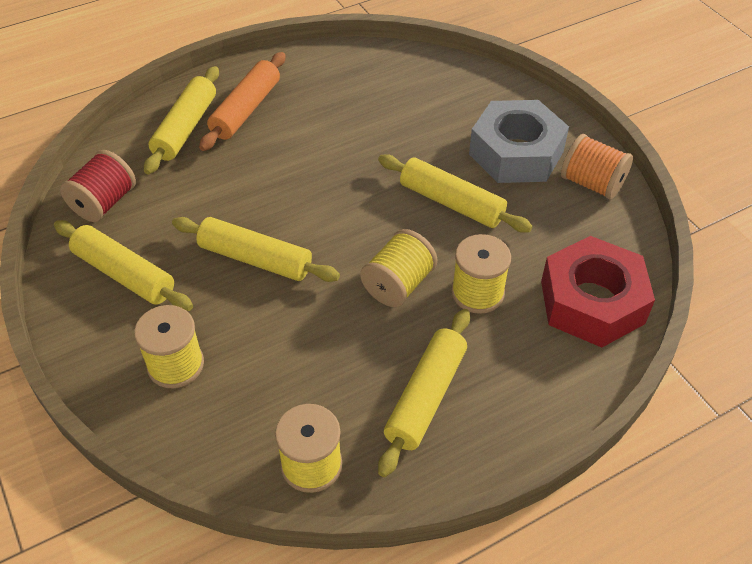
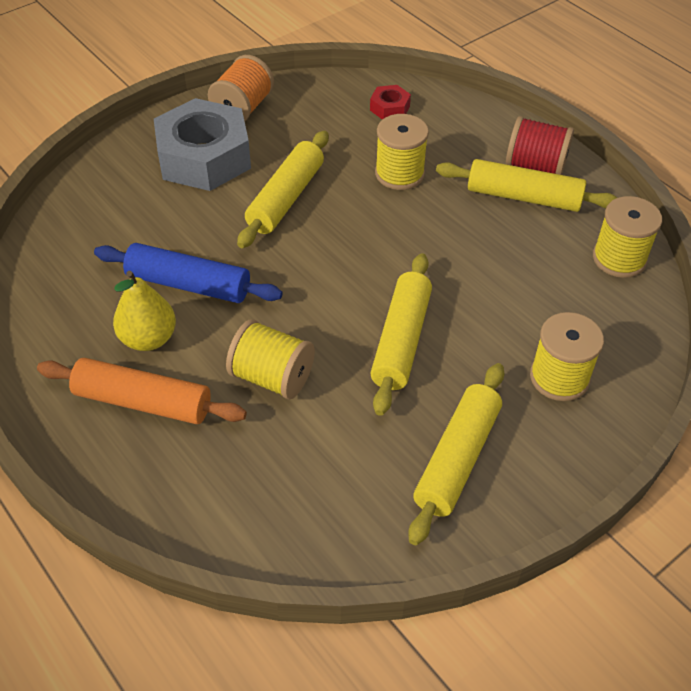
camera: 100 degrees left, 0 degrees up
red spool [60,150,136,222] -> red spool moved to [506,116,574,175]
yellow rolling pin [144,66,219,174] -> none
yellow spool [360,229,437,307] -> yellow spool moved to [226,319,315,400]
red nut [541,236,655,348] -> red nut [370,85,411,120], size x0.43
none -> blue rolling pin [94,243,283,303]
none -> yellow pear [113,271,176,351]

